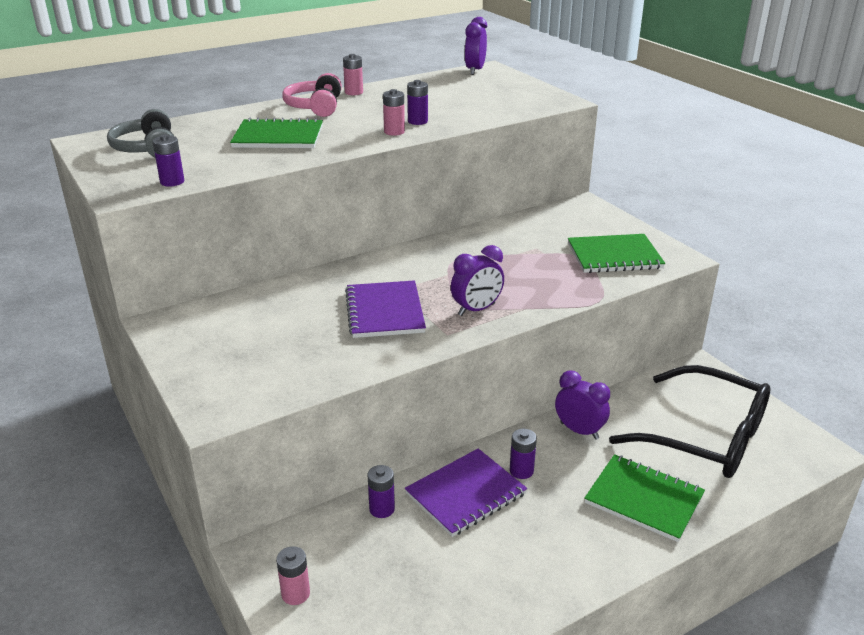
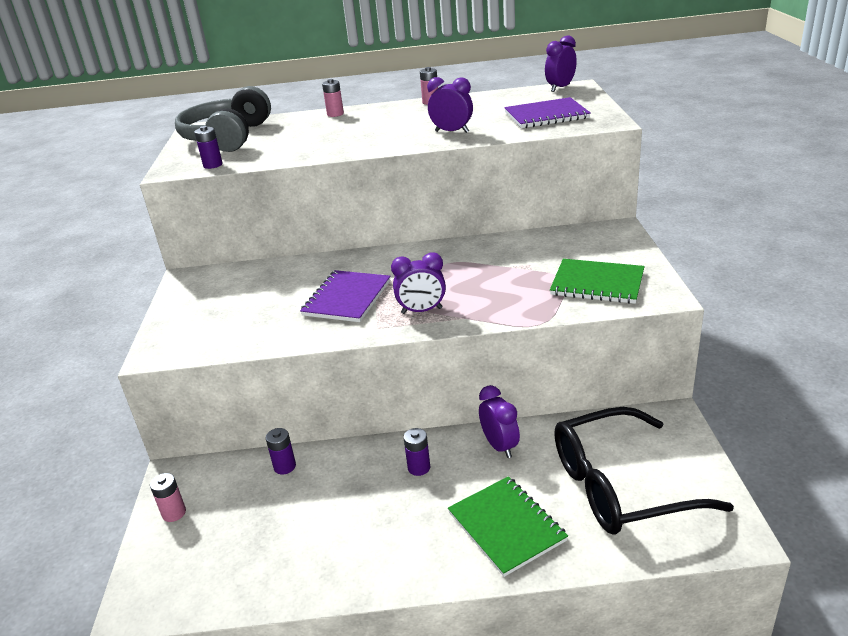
camera: 30 degrees right, 0 degrees up
grey headphones [107,109,174,157] -> grey headphones [175,86,271,152], size x1.62
green notebook [230,118,323,148] -> none
pink headphones [282,73,342,117] -> none
pink battery [383,89,405,136] -> pink battery moved to [322,79,344,117]
purple notebook [405,448,527,537] -> purple notebook moved to [504,97,591,128]
purple battery [407,80,428,125] -> purple clock [427,77,473,133]
black glasses [609,365,771,478] -> black glasses turned 105 degrees clockwise [554,407,734,535]

